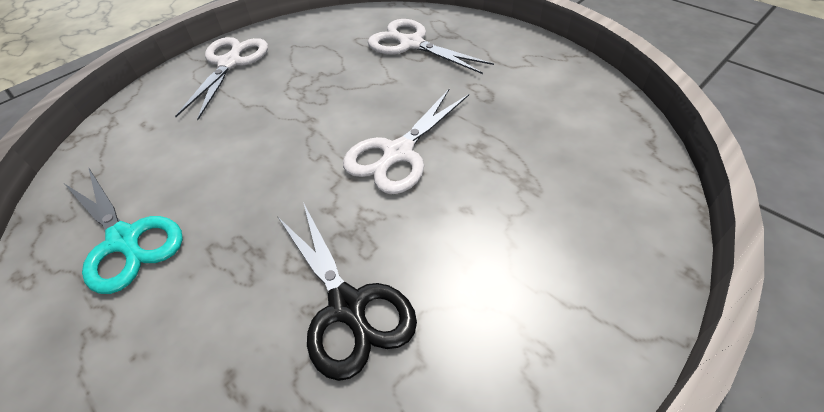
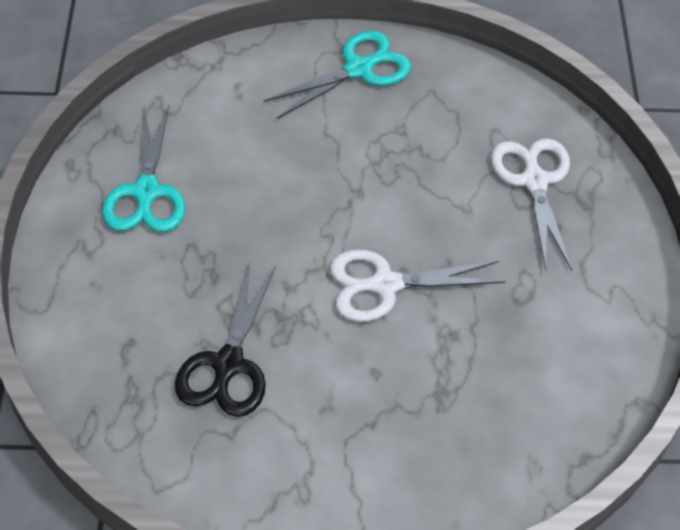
camera: 40 degrees right, 5 degrees up
white scissors [175,37,268,120] -> turquoise scissors [264,31,411,119]

